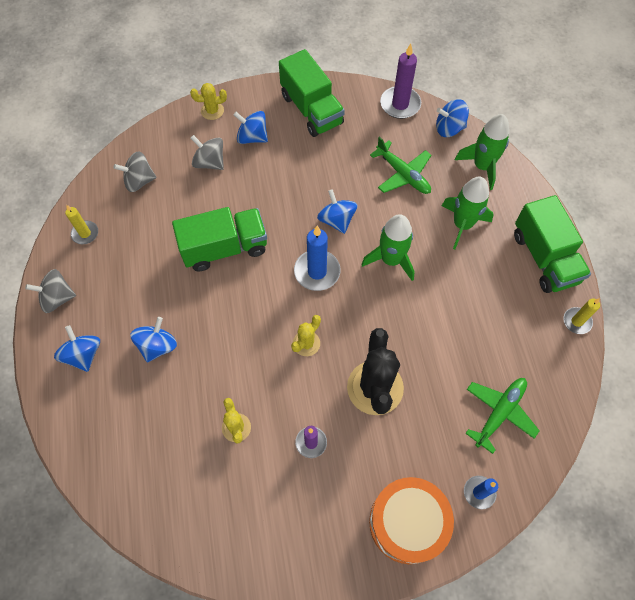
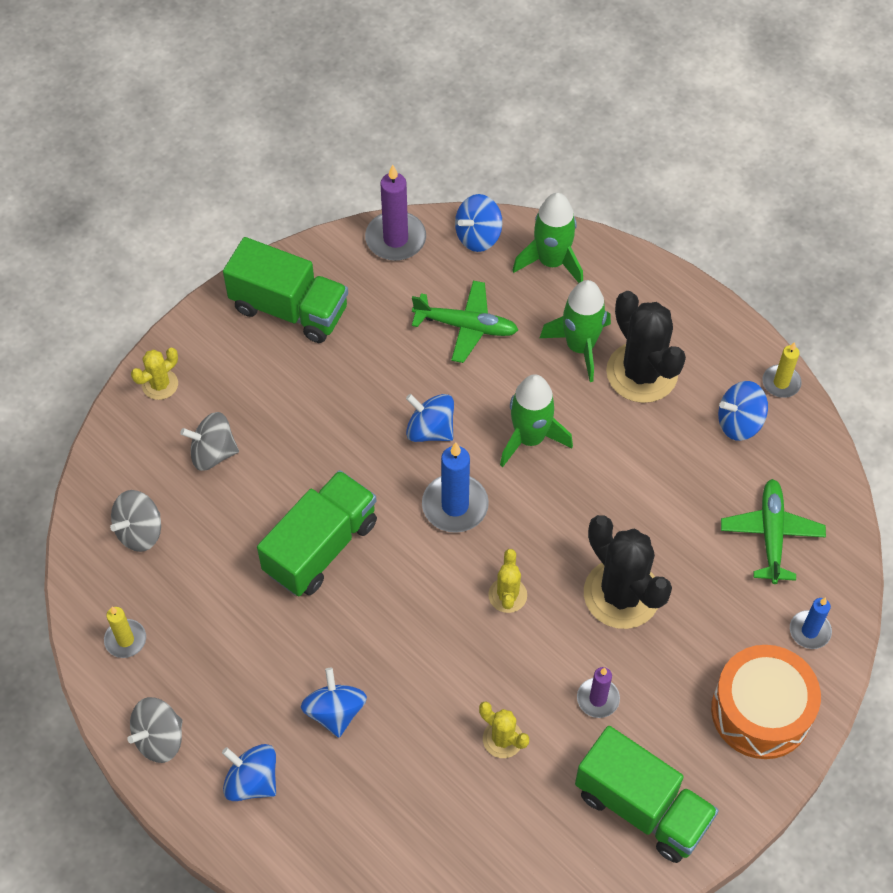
camera: 35 degrees left, 5 degrees down
blue spinning top [234,111,268,144] -> blue spinning top moved to [718,381,768,441]
green truck [514,195,591,293] -> green truck moved to [575,726,719,863]
none -> black cactus [606,291,686,403]

